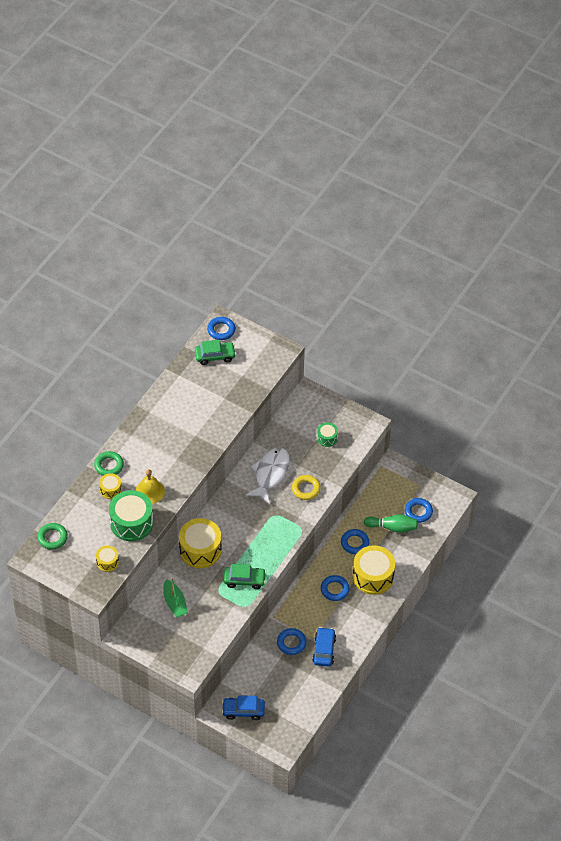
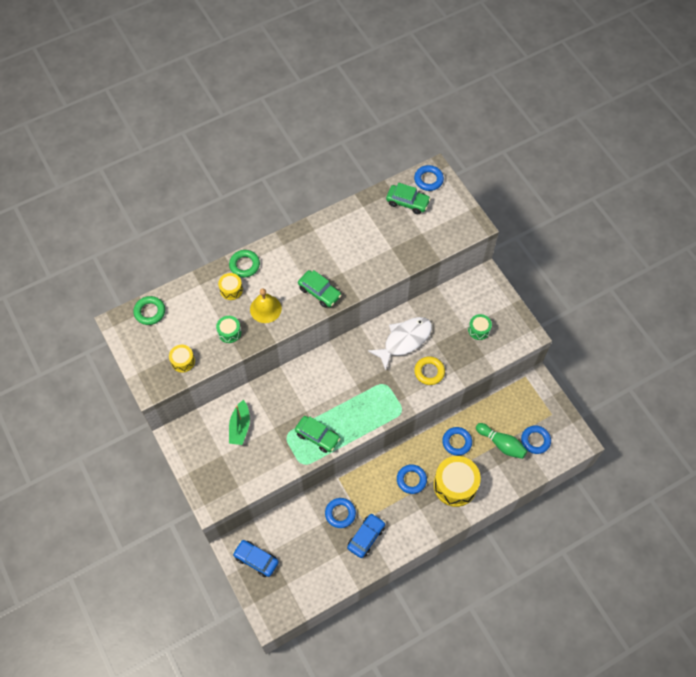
camera: 30 degrees right, 10 degrees up
green drum [109,490,153,541] -> green drum [216,316,241,343], size x0.51
yellow drum [179,518,222,568] -> none
none -> green car [298,270,342,308]

